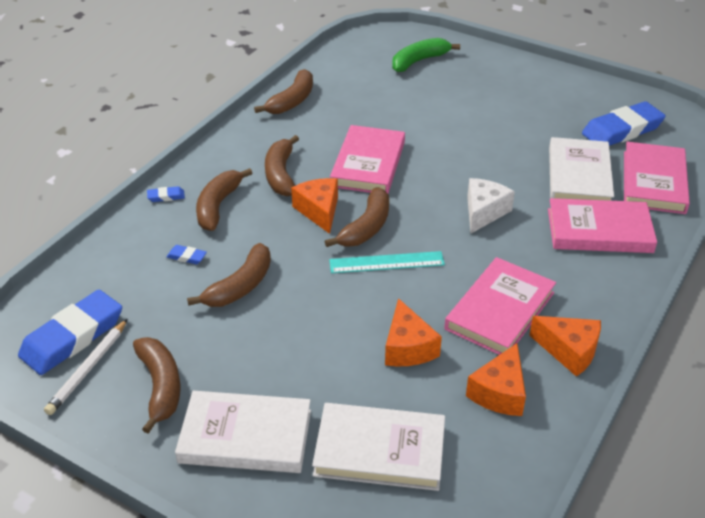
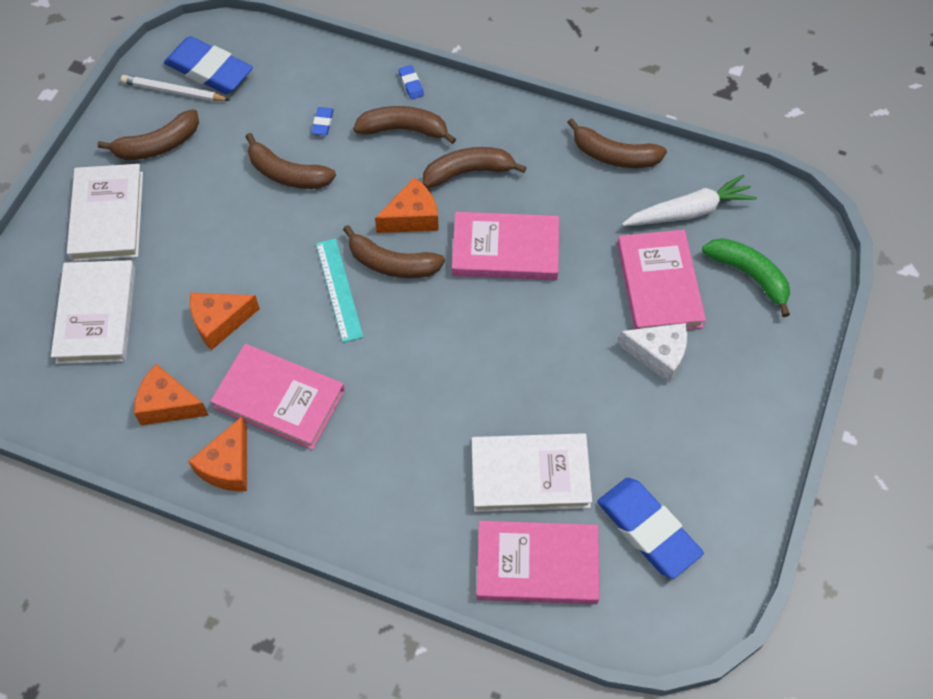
camera: 80 degrees right, 20 degrees up
white cheese [467,178,515,233] -> white cheese moved to [617,323,687,383]
pink book [548,198,657,253] -> pink book moved to [617,230,706,330]
none -> white carrot [622,174,757,226]

